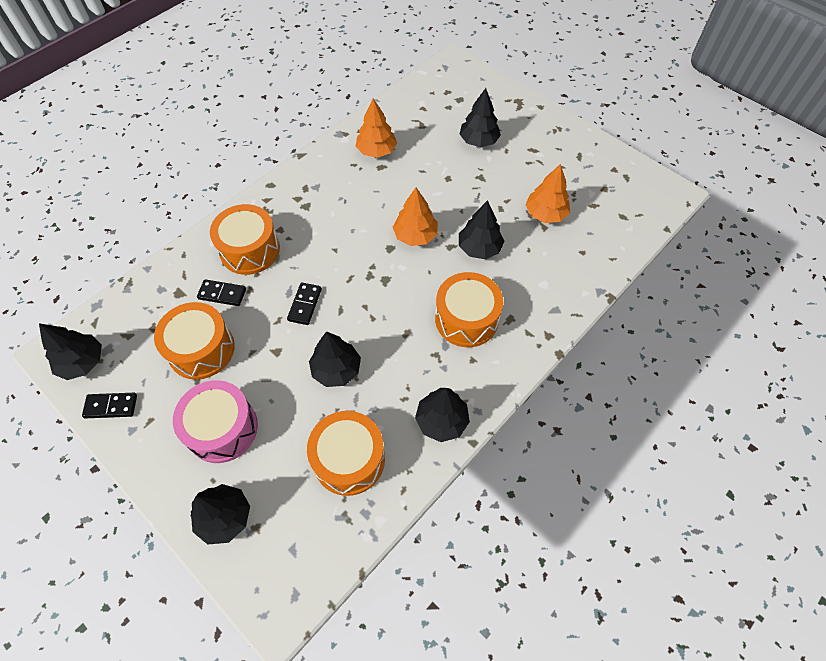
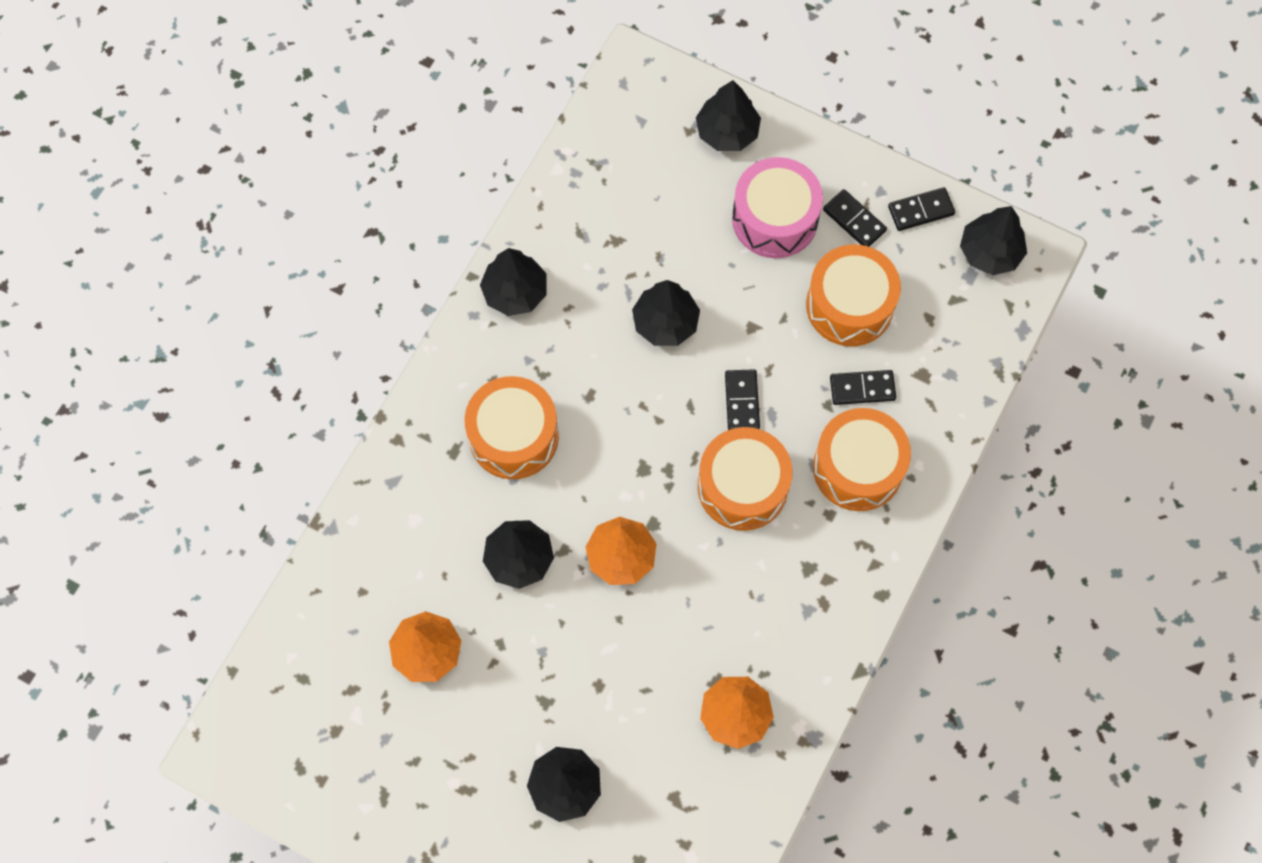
camera: 165 degrees right, 10 degrees up
orange drum [307,411,385,496] -> orange drum moved to [698,427,793,531]
none -> black domino [823,189,887,247]

